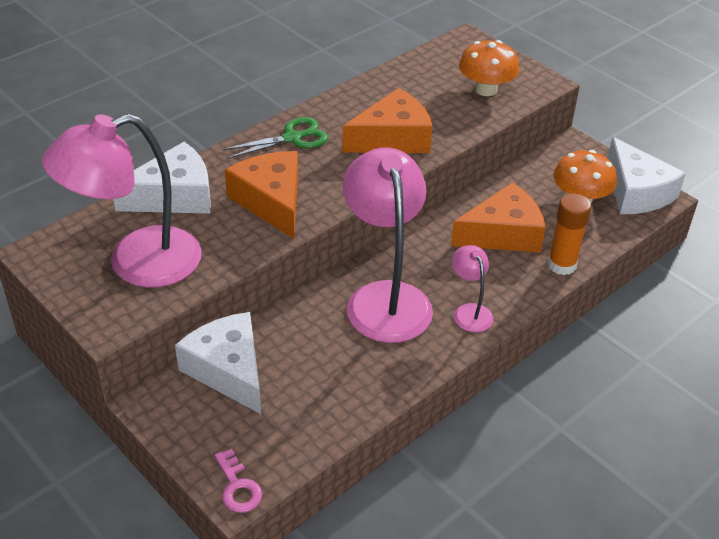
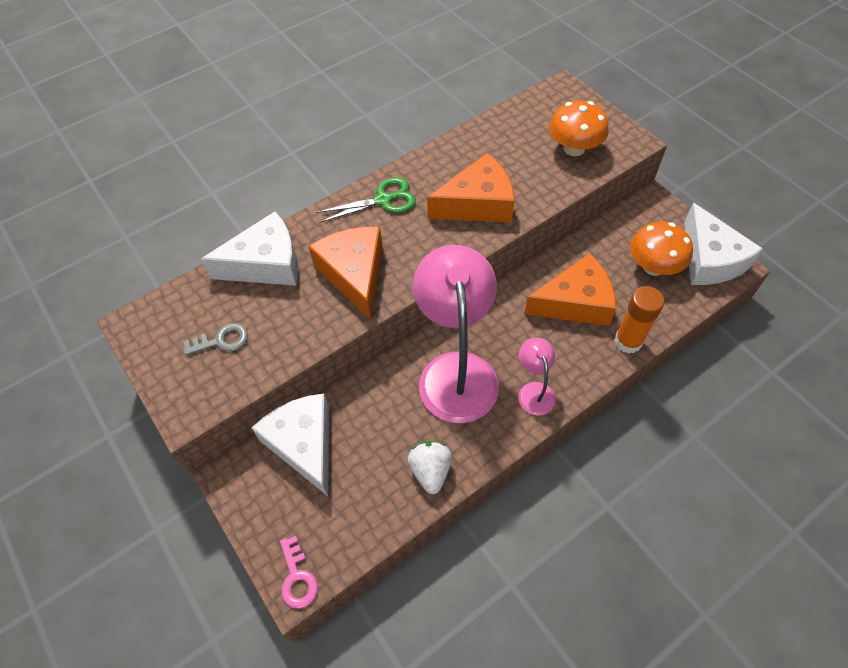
camera: 10 degrees right, 15 degrees up
pink lamp [42,114,201,288] -> grey key [184,323,248,355]
none -> white strawberry [408,441,452,494]

